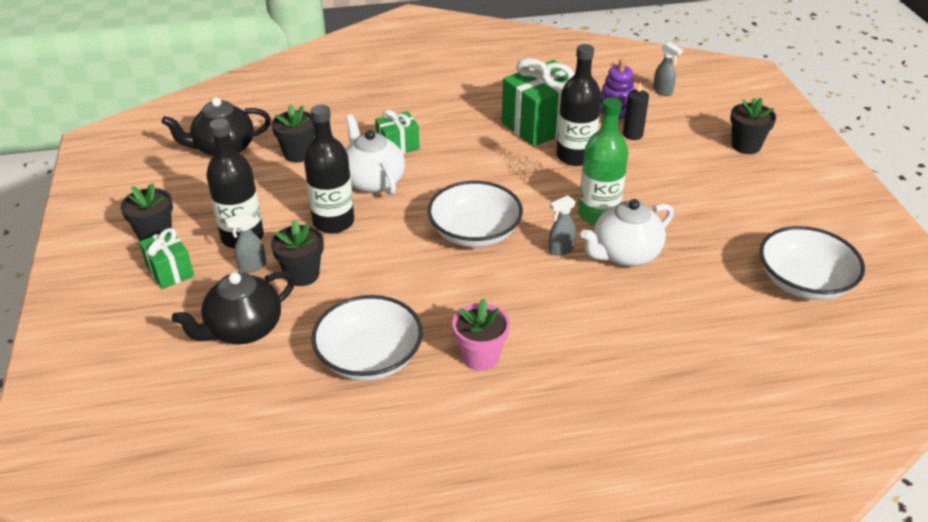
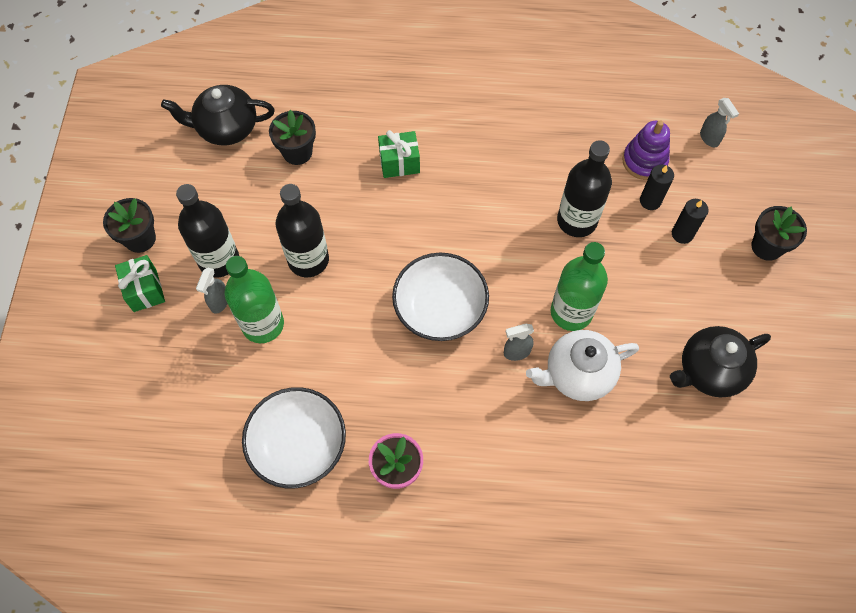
camera: 15 degrees right, 25 degrees up
black teapot [172,271,295,344] -> black teapot moved to [670,326,771,397]
grey spray bottle [225,212,266,273] -> grey spray bottle turned 60 degrees counterclockwise [196,267,228,314]
black flower pot [271,219,324,286] -> green bottle [225,256,284,343]
white teapot [345,114,405,195] -> none
green gift [502,58,575,147] -> none
white bowl [760,226,865,300] -> none
none -> black candle [672,199,708,244]

